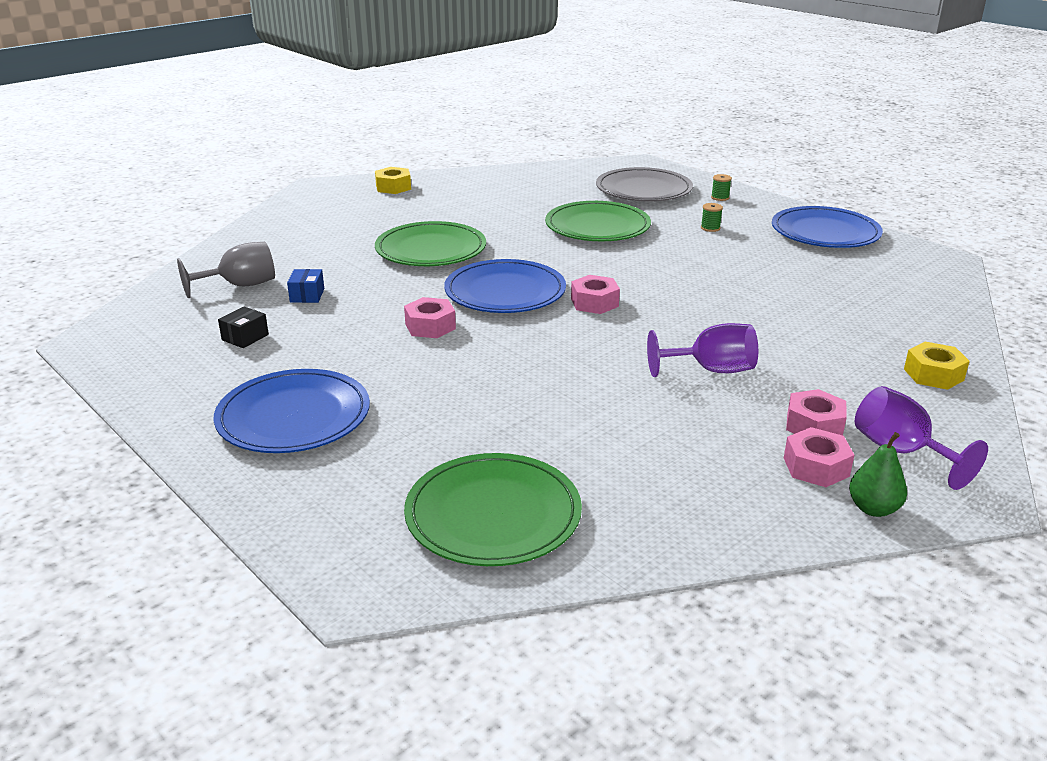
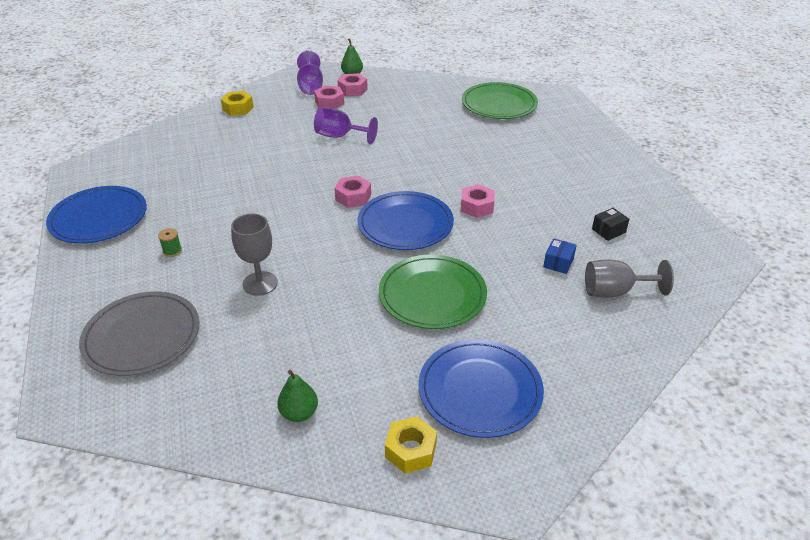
camera: 155 degrees left, 10 degrees up
blue plate [214,369,370,453] -> blue plate moved to [419,339,544,438]
green plate [545,201,651,241] -> grey goblet [231,214,278,296]
green spool [711,174,732,201] -> none
none -> green pear [277,370,318,422]

